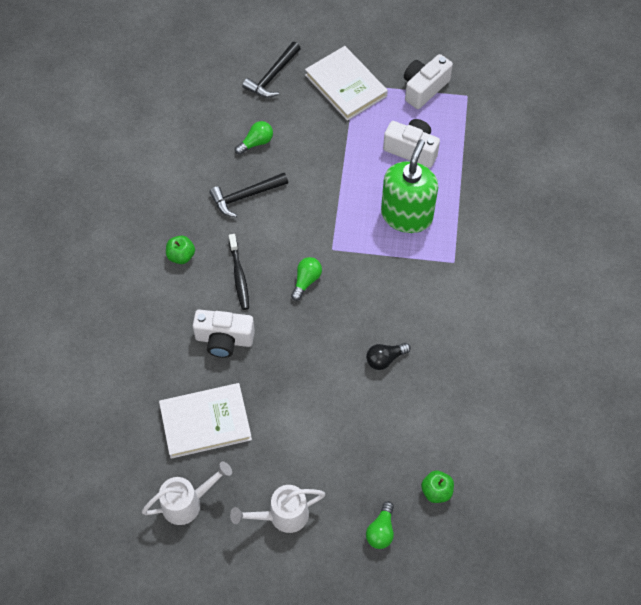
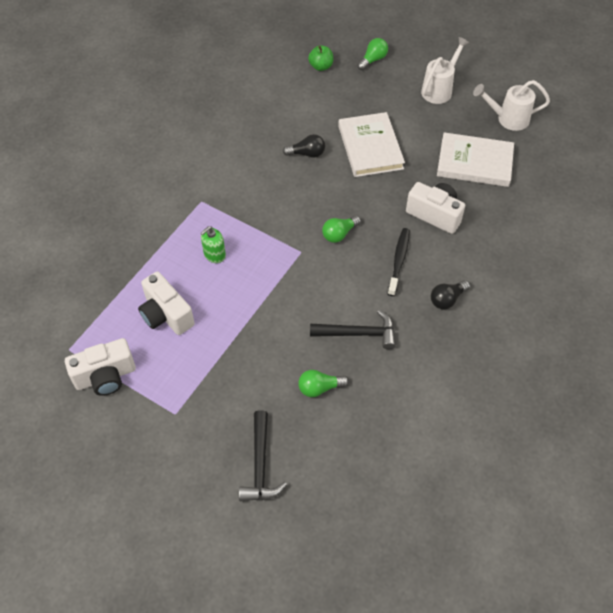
camera: 155 degrees left, 5 degrees down
green apple [166,235,195,264] -> black light bulb [431,280,470,310]
white watering can [230,485,325,533] -> white watering can turned 60 degrees counterclockwise [421,37,470,104]
black hammer [242,42,301,98] -> black hammer turned 120 degrees clockwise [239,410,287,501]
white book [305,46,388,121] -> white book moved to [338,112,405,177]
green soap dispenser [381,139,438,233] -> green soap dispenser [201,226,226,263], size x0.45

